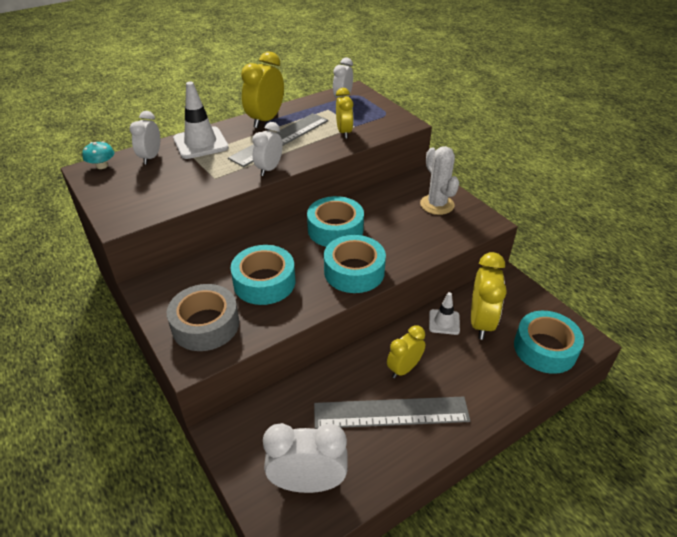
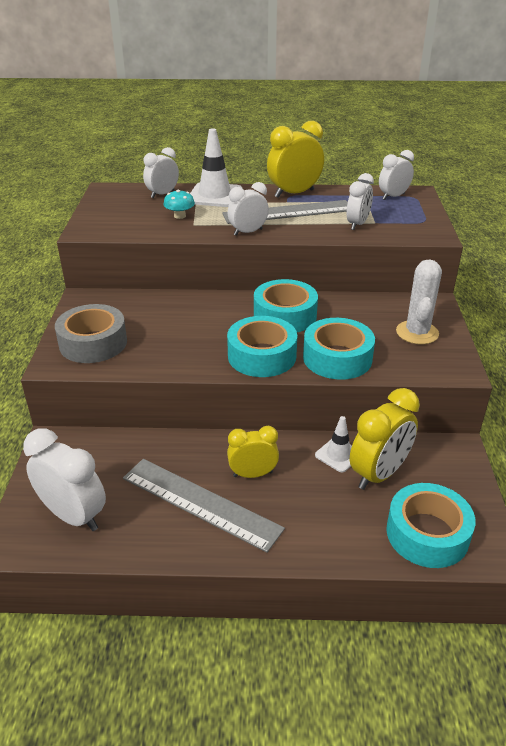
camera: 35 degrees right, 5 degrees down
turquoise mushroom [82,141,114,169] -> turquoise mushroom moved to [163,190,195,219]
turquoise tape [230,245,295,305] -> turquoise tape moved to [303,318,375,380]
yellow clock [336,88,353,138] -> white clock [347,173,374,230]

